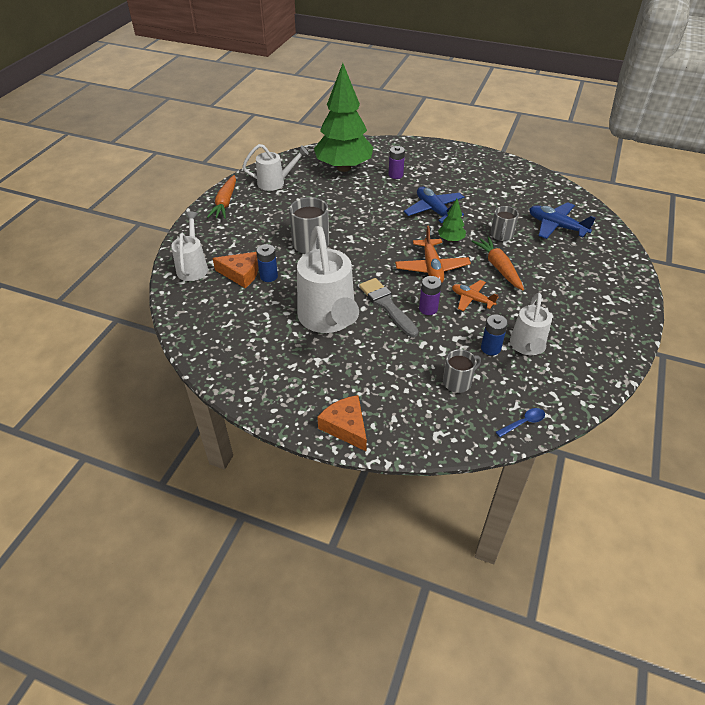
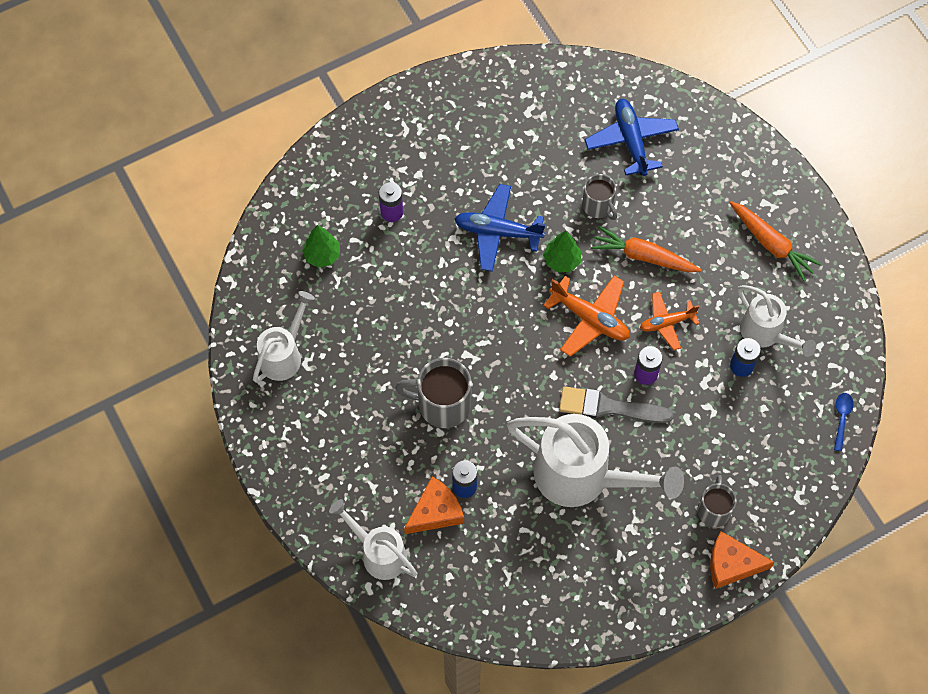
camera: 50 degrees left, 20 degrees up
orange carrot [207,175,236,219] -> orange carrot moved to [730,201,822,282]
green tree [314,63,373,172] -> green tree [302,225,340,268], size x0.41
grey mug [443,349,481,393] -> grey mug moved to [697,475,736,527]
blue plane [529,202,596,239] -> blue plane turned 90 degrees clockwise [585,99,679,176]

